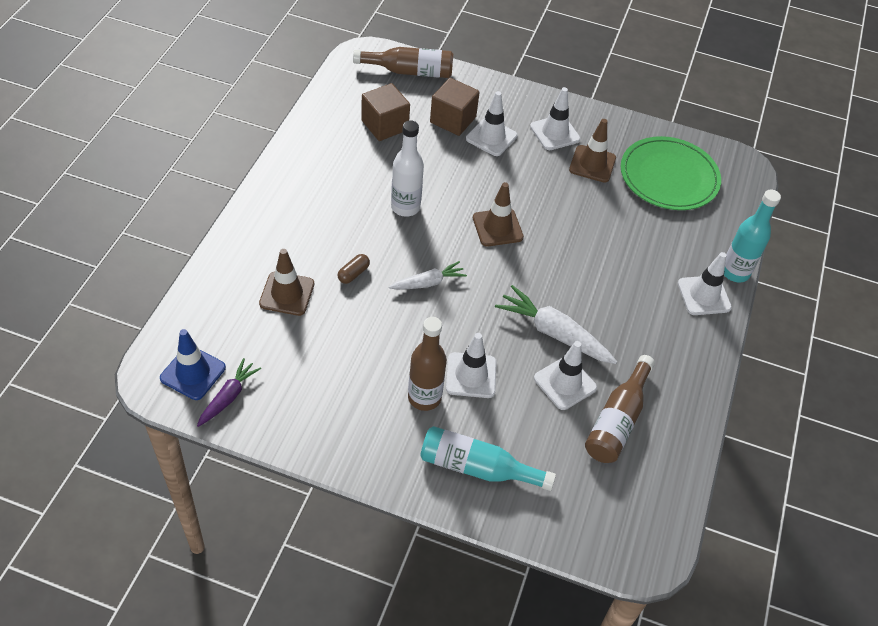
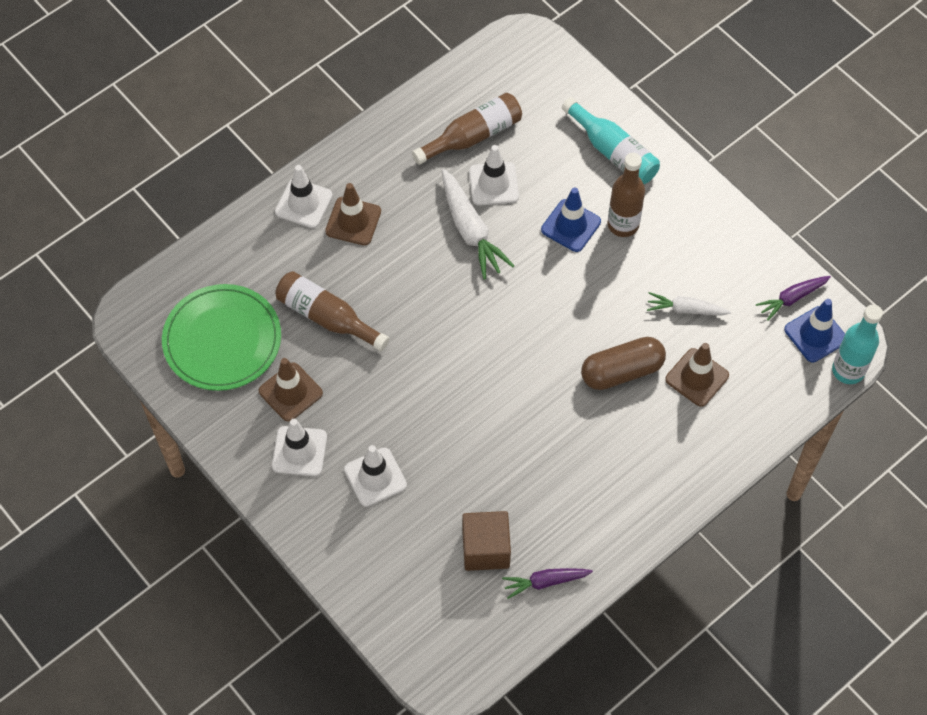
camera: 145 degrees left, 10 degrees up
brown capsule [338,254,370,284] -> brown capsule [581,337,666,390], size x2.08
brown bottle [353,47,453,78] -> brown bottle moved to [275,271,389,351]
white carrot [389,261,467,289] -> white carrot moved to [647,292,731,316]
white bottle [391,120,424,217] -> none
brown cube [430,78,480,136] -> none
white traffic cone [446,333,497,398] -> blue traffic cone [541,187,601,252]
brown traffic cone [473,182,524,247] -> brown traffic cone moved to [325,183,381,245]
turquoise bottle [724,190,781,282] -> turquoise bottle moved to [832,304,883,384]
none -> purple carrot [502,568,593,599]

